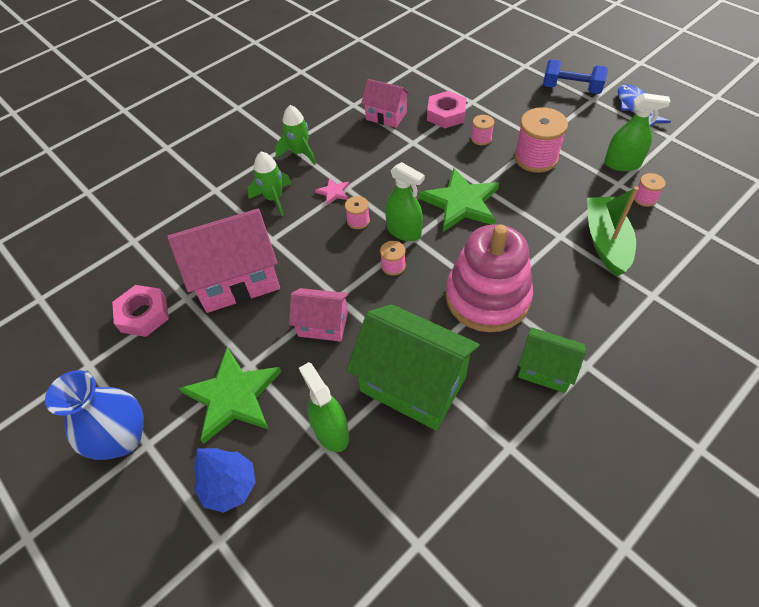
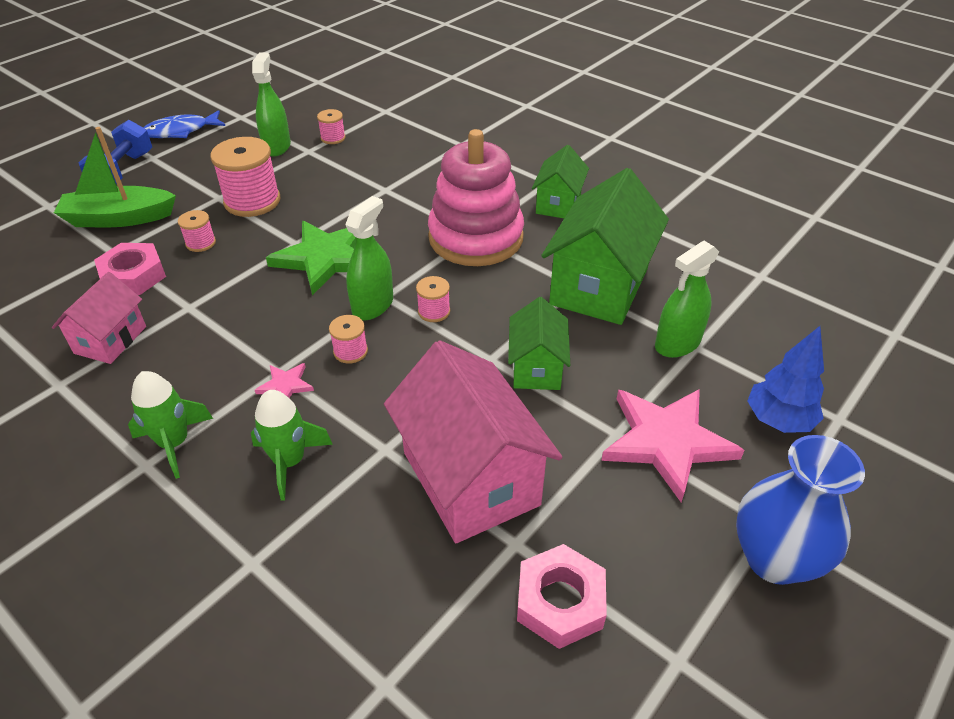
camera: 100 degrees left, 10 degrees down
green star [179,347,281,444] -> pink star [601,389,745,502]
pink house [289,288,349,342] -> green house [508,297,570,390]
green boat [587,186,639,276] -> green boat moved to [54,127,176,227]

